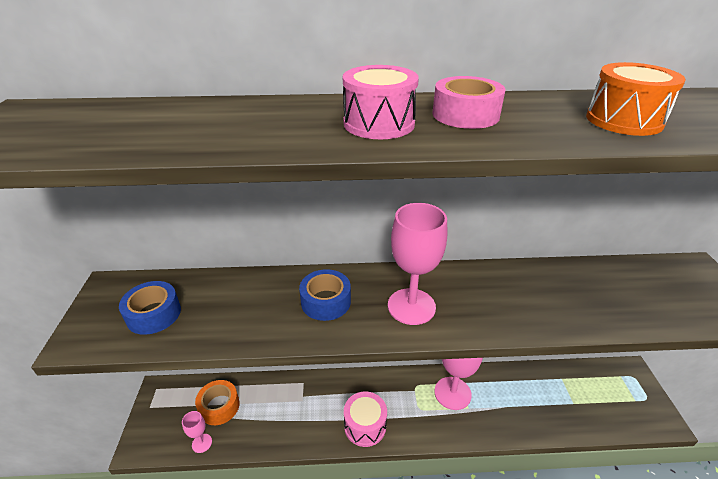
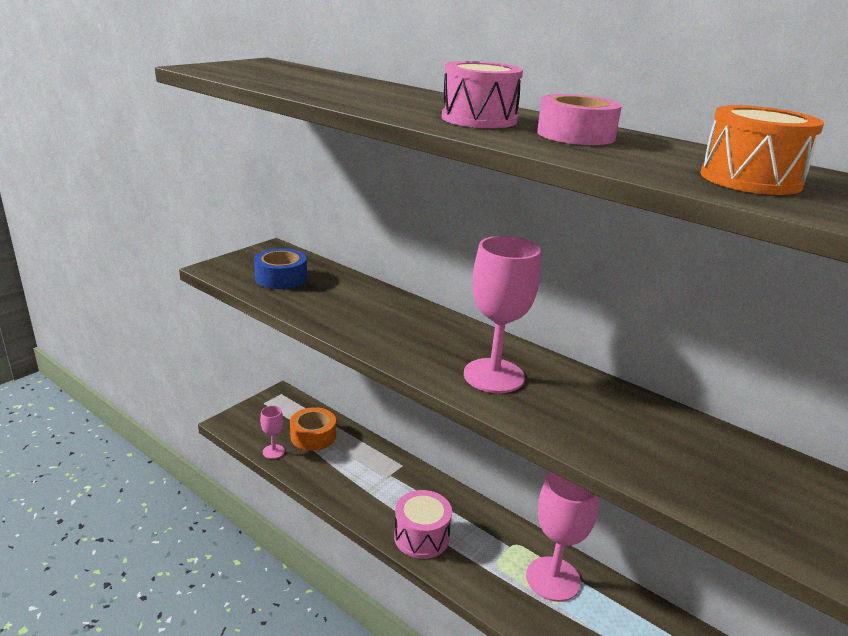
camera: 40 degrees right, 10 degrees down
blue tape [299,269,351,321] -> none

